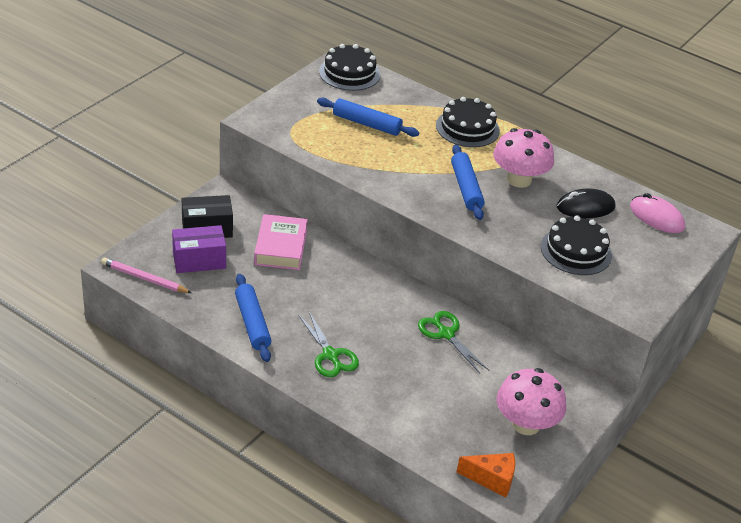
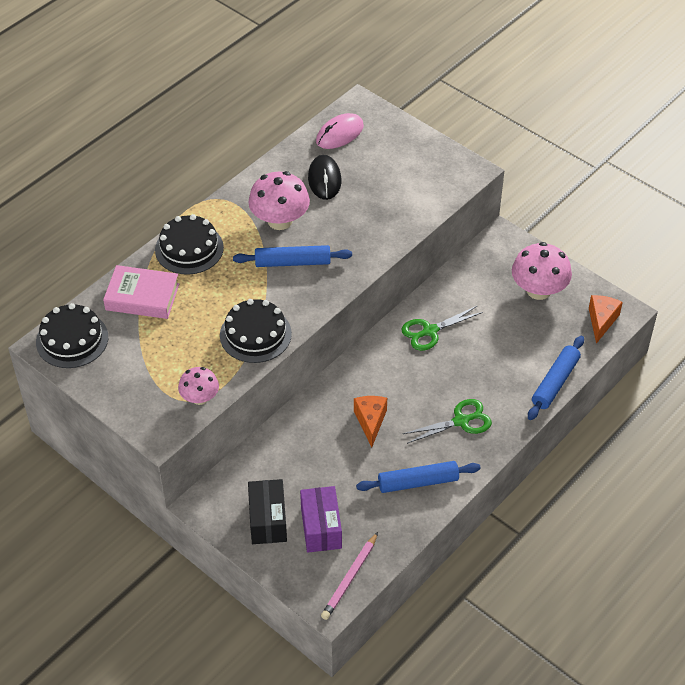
camera: 80 degrees left, 10 degrees up
pink book [254,214,308,270] -> pink book moved to [103,265,179,319]
blue rolling pin [317,98,419,137] -> blue rolling pin moved to [528,336,584,420]
black cake [541,215,612,275] -> black cake moved to [220,299,292,363]
none -> pink mushroom [178,367,219,405]
none -> orange cheese [354,396,387,448]

